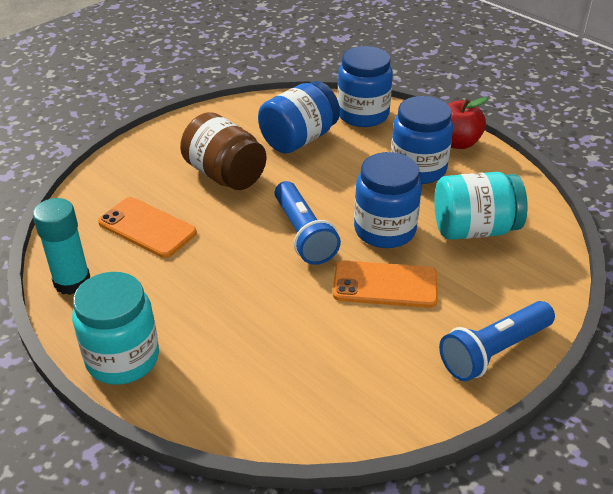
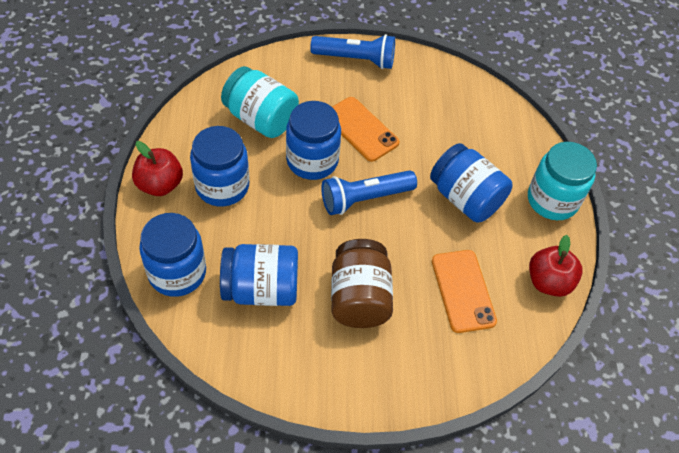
camera: 140 degrees left, 15 degrees up
turquoise glue stick [33,198,90,295] -> red apple [529,235,583,297]
blue flashlight [274,181,341,265] -> blue flashlight turned 135 degrees counterclockwise [321,170,417,215]
none -> blue jar [430,143,513,223]

